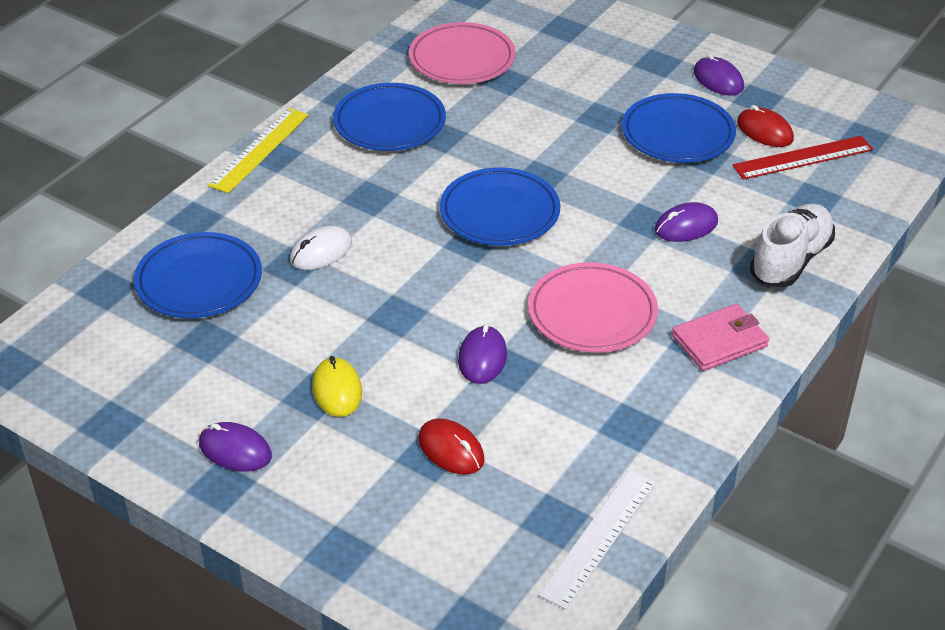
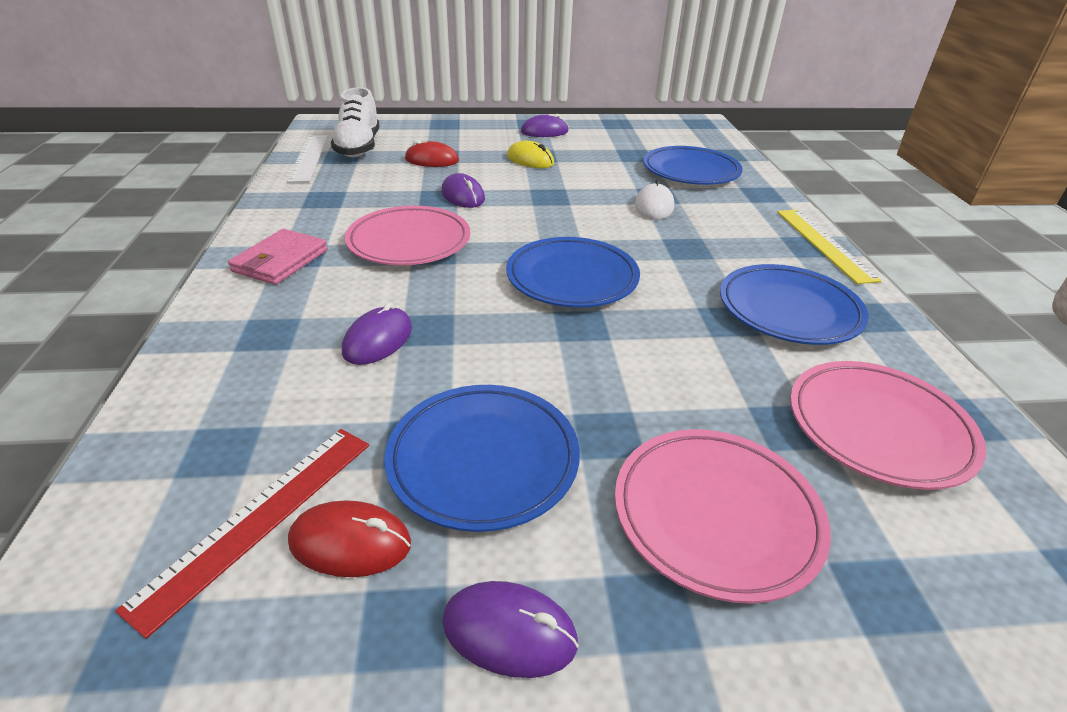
camera: 140 degrees right, 5 degrees down
white shoe [750,204,835,287] -> white shoe moved to [331,87,380,157]
none -> pink plate [615,429,831,604]

